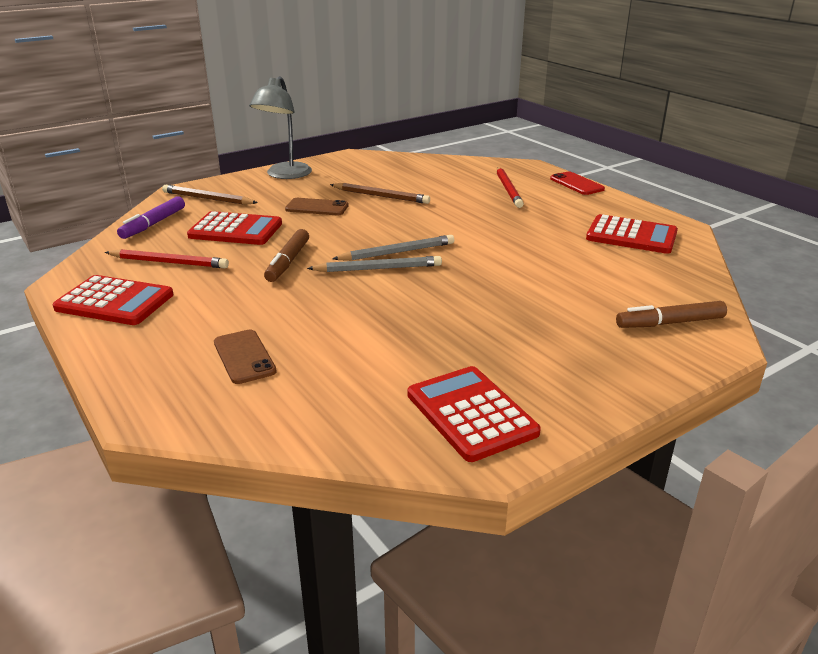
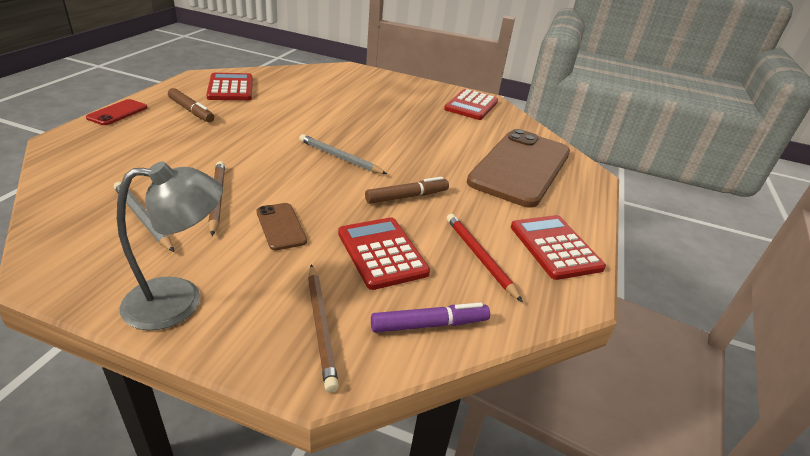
camera: 130 degrees left, 5 degrees up
brown phone [214,329,277,384] -> brown phone [467,129,570,208], size x2.50
grey pencil [307,256,442,272] -> grey pencil moved to [114,182,174,252]
red pencil [497,167,524,208] -> none
brown marker [616,301,727,328] -> brown marker moved to [168,88,214,122]

